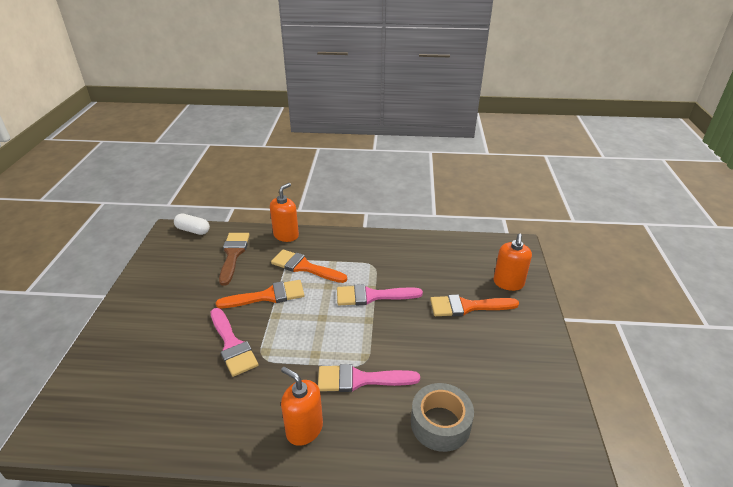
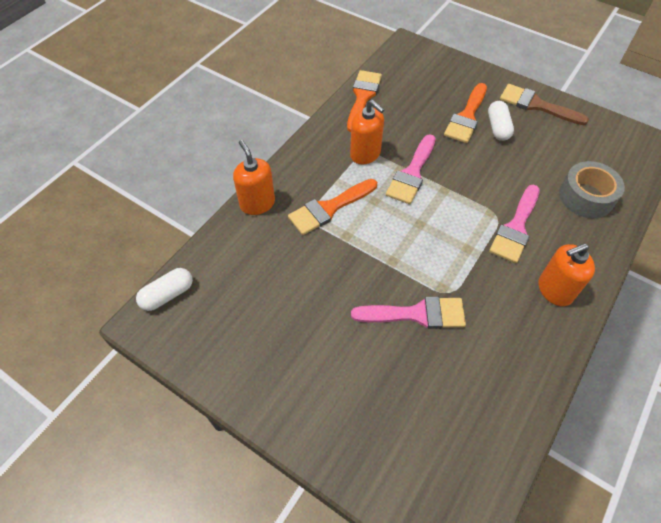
camera: 60 degrees left, 20 degrees up
orange brush [216,280,304,308] -> orange brush moved to [347,70,382,132]
brown brush [219,233,250,286] -> brown brush moved to [500,84,589,125]
orange soap dispenser [493,234,532,291] -> orange soap dispenser moved to [350,100,384,165]
none -> white capsule [488,101,514,141]

